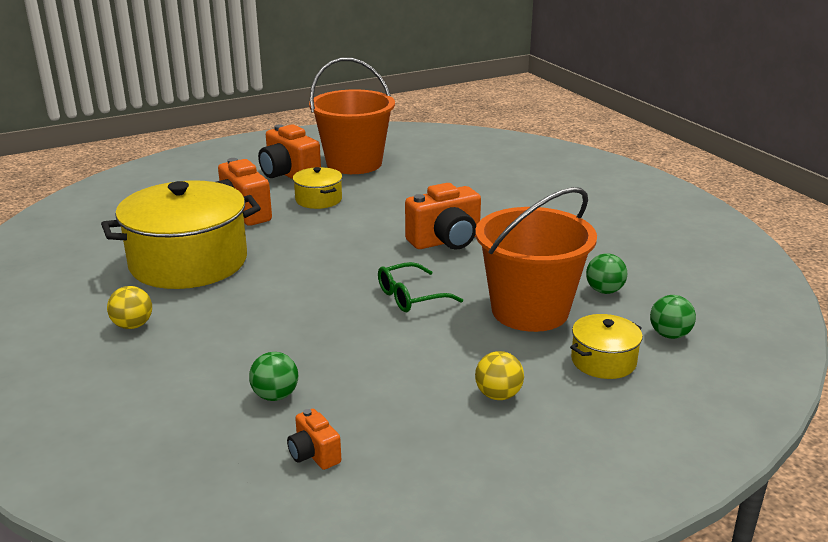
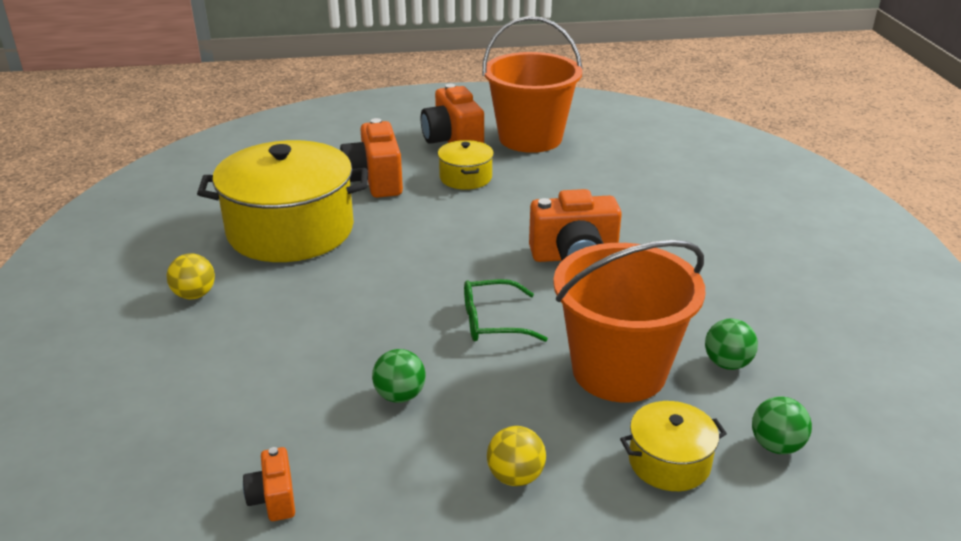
camera: 20 degrees right, 5 degrees up
green ball [249,352,298,401] -> green ball moved to [372,349,426,403]

